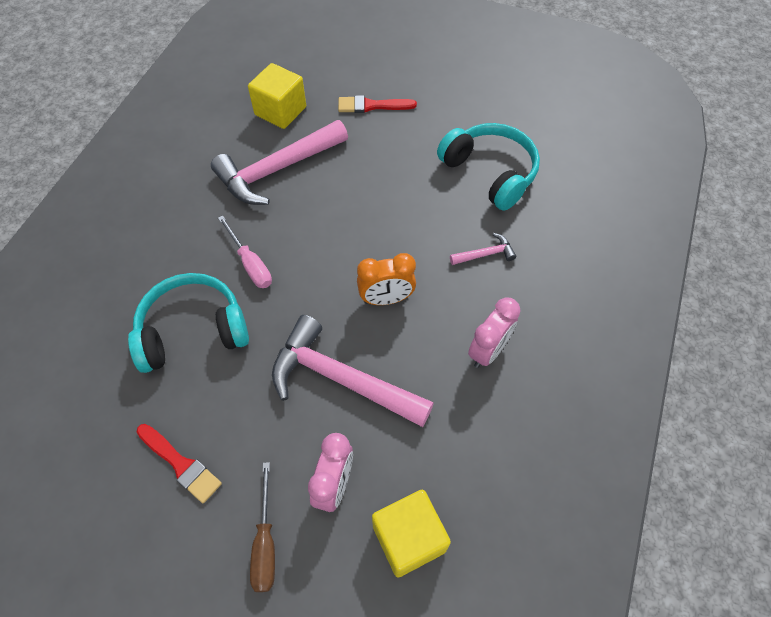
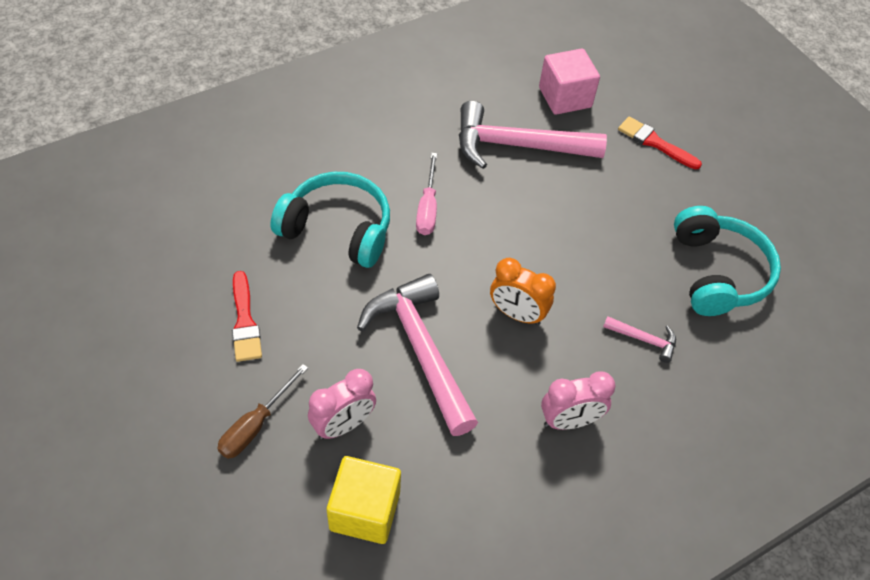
camera: 35 degrees right, 5 degrees down
yellow cube [248,63,306,129] -> pink cube [539,49,600,115]

